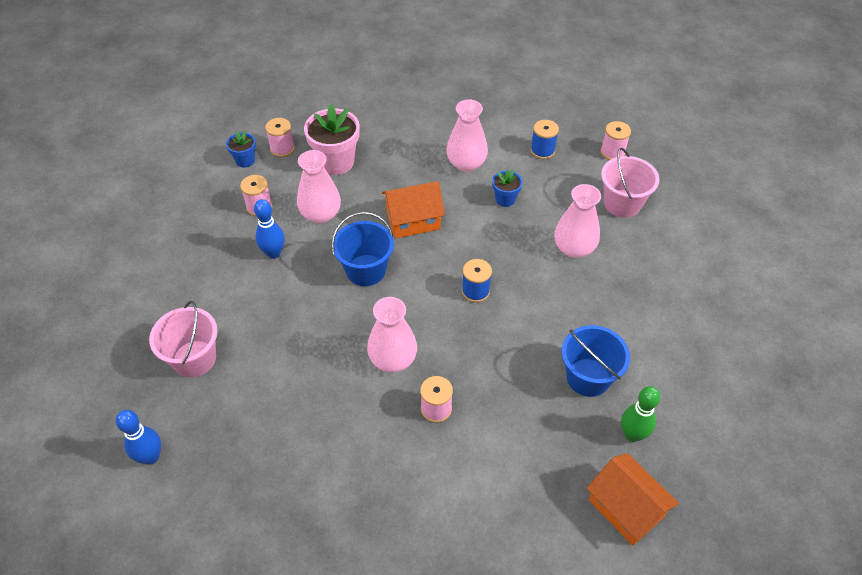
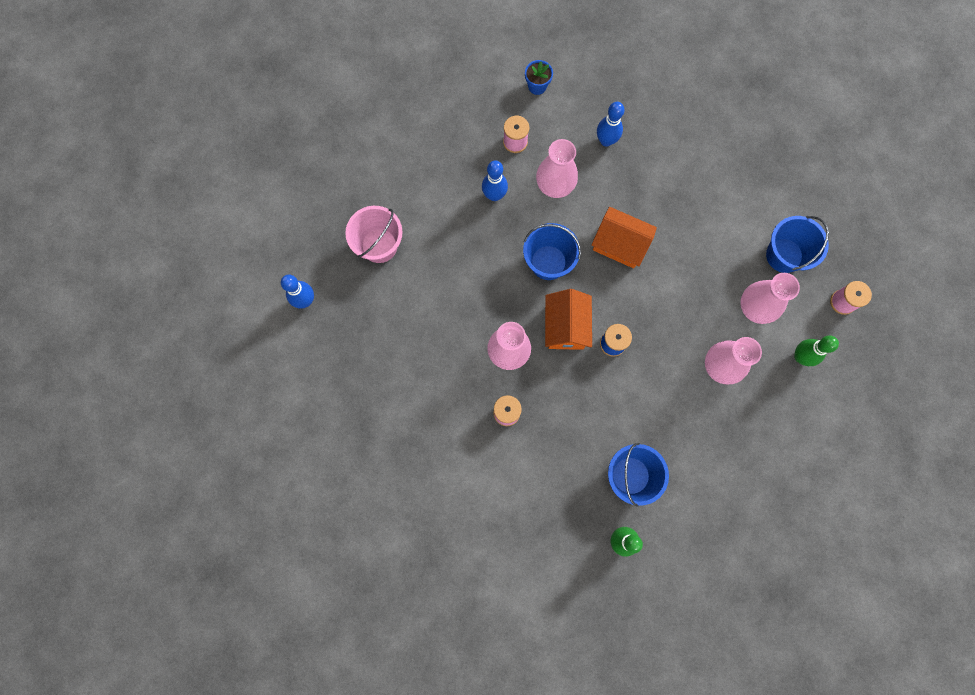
camera: 40 degrees right, 25 degrees up
pink spool [265,118,295,157] -> none
pink flower pot [304,104,359,175] -> blue bowling pin [597,102,624,147]
pink vase [446,99,488,172] -> pink vase moved to [740,273,800,324]
blue flower pot [492,170,523,207] -> none
blue spool [530,120,559,159] -> blue bucket [766,216,829,273]
orange house [586,453,679,545] -> orange house moved to [545,289,592,350]
pink bucket [601,148,659,218] -> green bowling pin [794,335,839,366]

